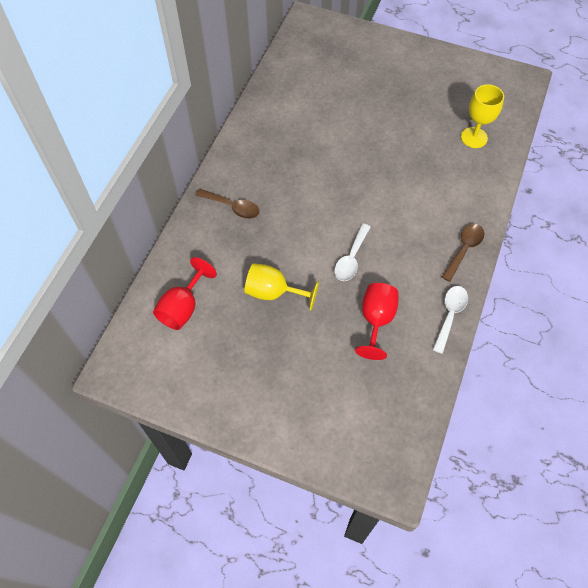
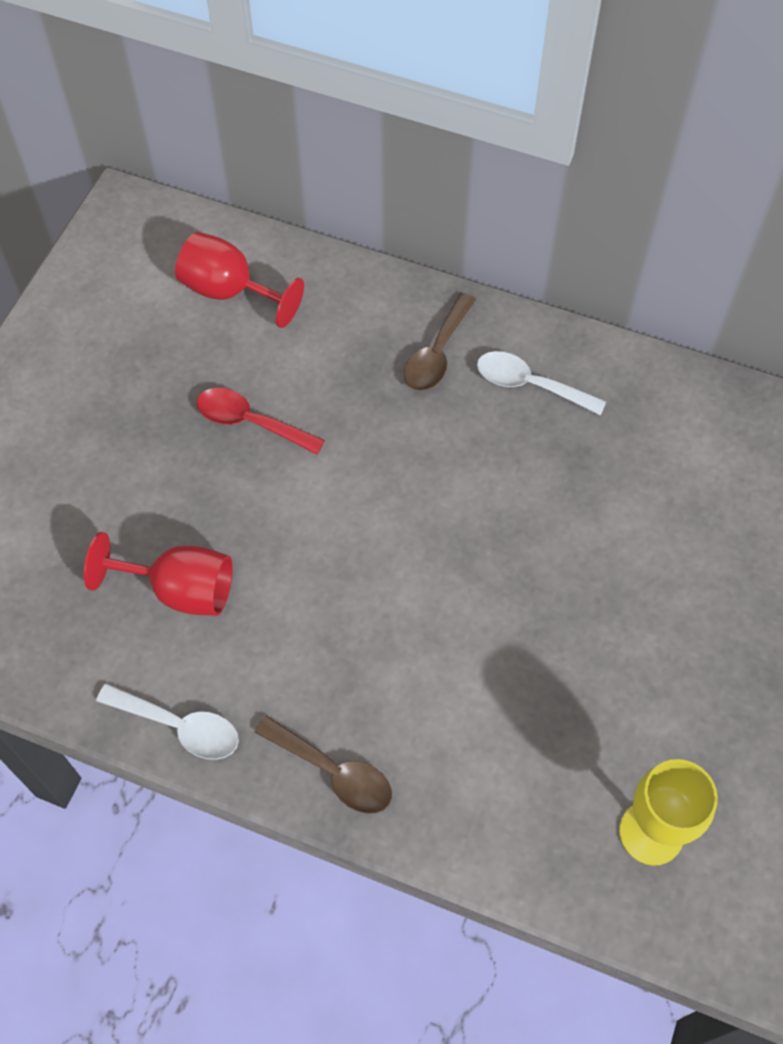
camera: 90 degrees right, 0 degrees up
yellow goblet [245,263,319,311] -> red spoon [197,388,325,455]
white spoon [334,224,370,281] -> white spoon moved to [477,351,606,416]

